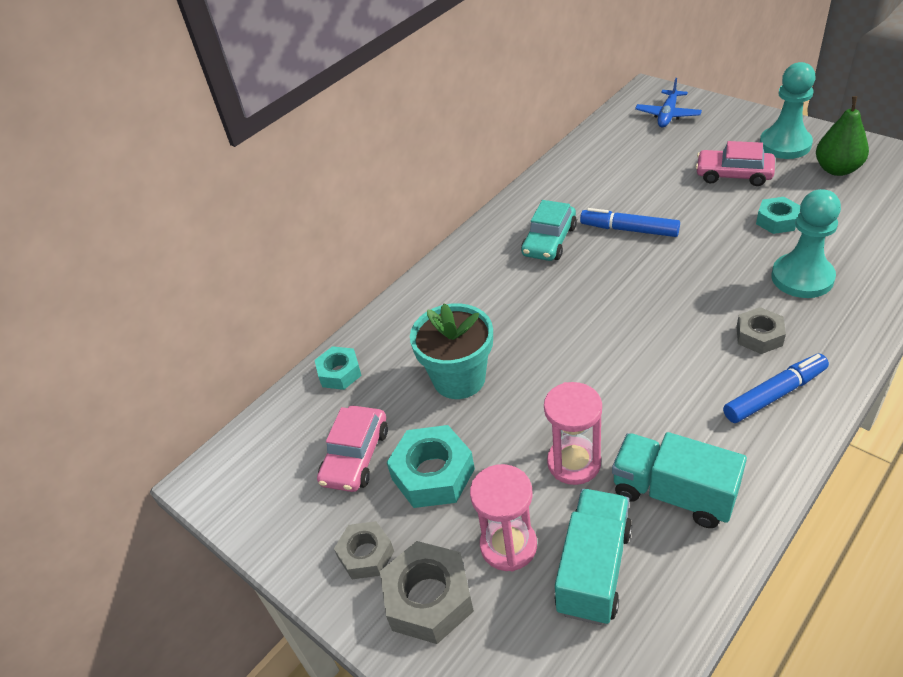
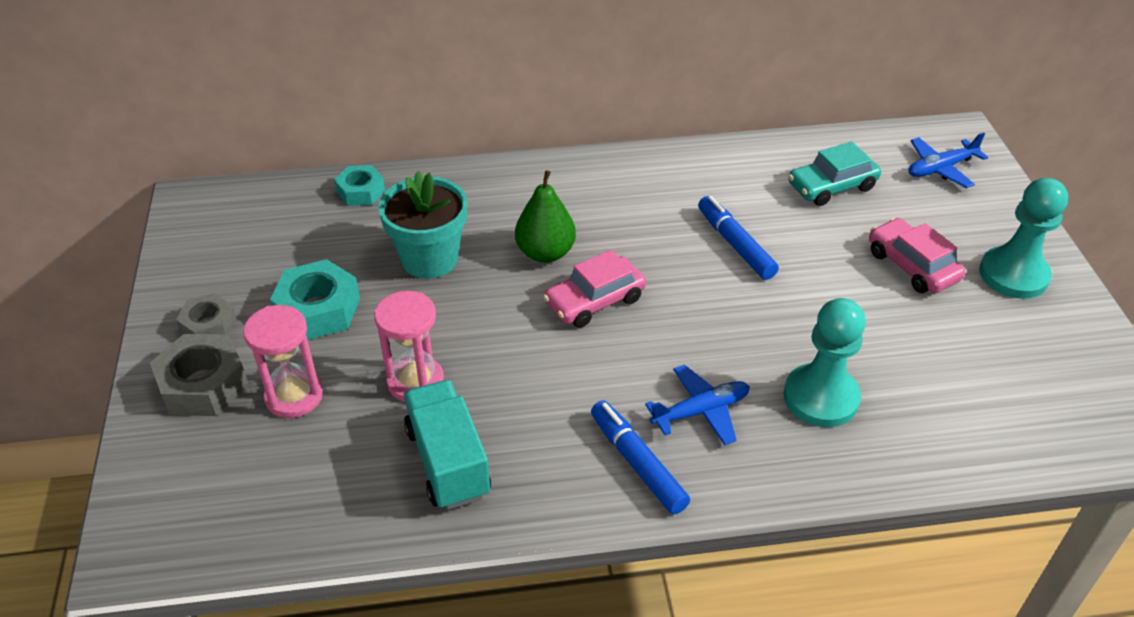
camera: 35 degrees right, 0 degrees up
pink car [317,406,388,492] -> pink car moved to [543,250,646,328]
turquoise car [521,200,577,261] -> turquoise car moved to [788,142,881,206]
turquoise truck [554,489,632,625] -> none
blue marker [723,353,829,423] -> blue marker turned 135 degrees counterclockwise [591,400,690,514]
grey nut [737,307,786,354] -> blue plane [645,365,750,445]
turquoise nut [756,197,800,234] -> none
green pear [816,96,869,176] -> green pear moved to [515,170,576,263]

